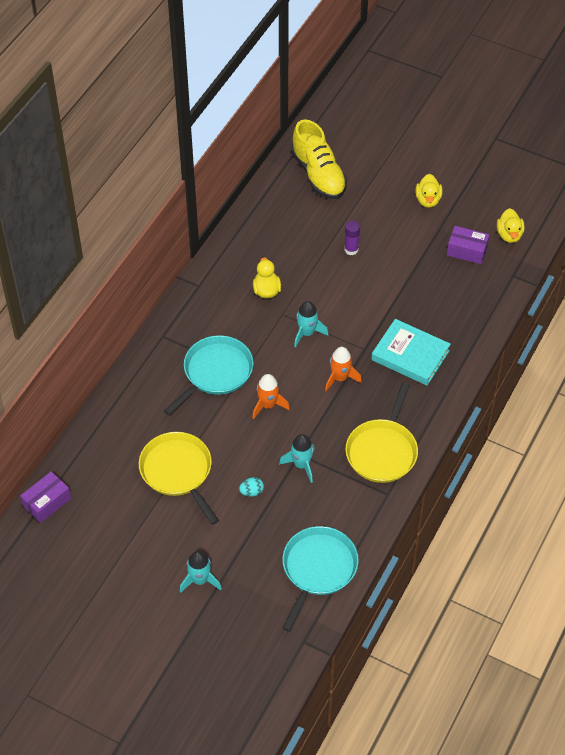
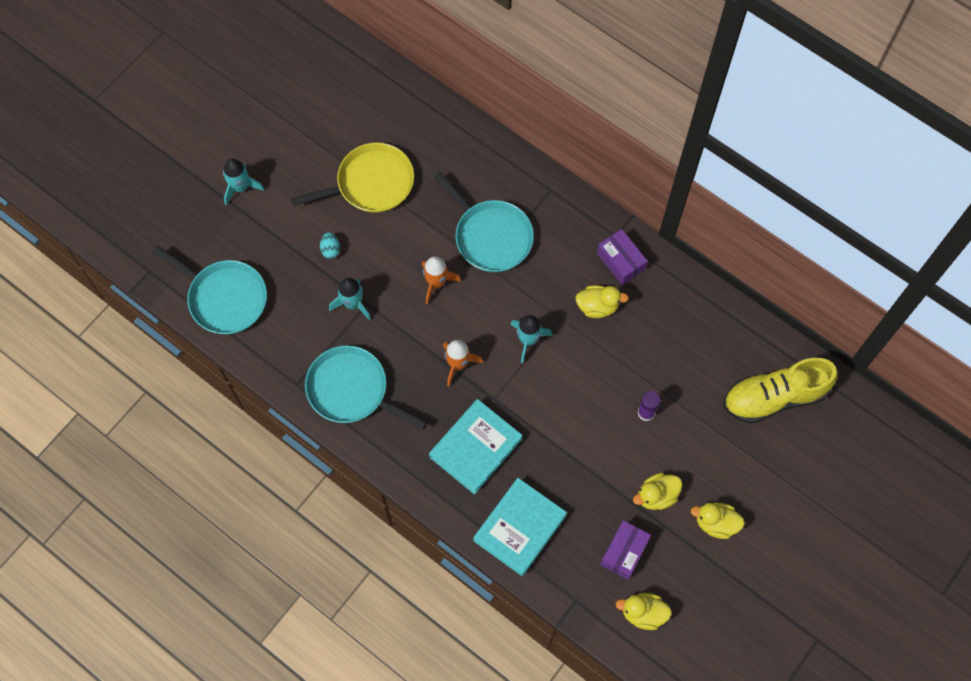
camera: 100 degrees right, 15 degrees up
purple box [20,471,71,523] -> purple box moved to [597,229,648,285]
yellow pan [345,382,418,483] -> turquoise pan [305,345,427,430]
none -> turquoise book [473,478,567,576]
none -> yellow duck [633,473,682,510]

